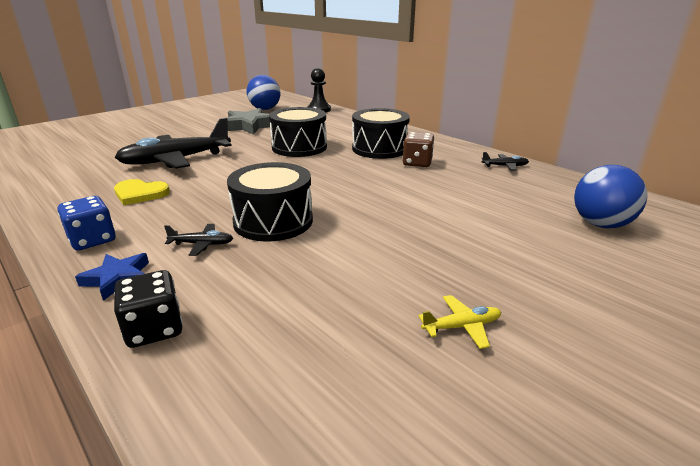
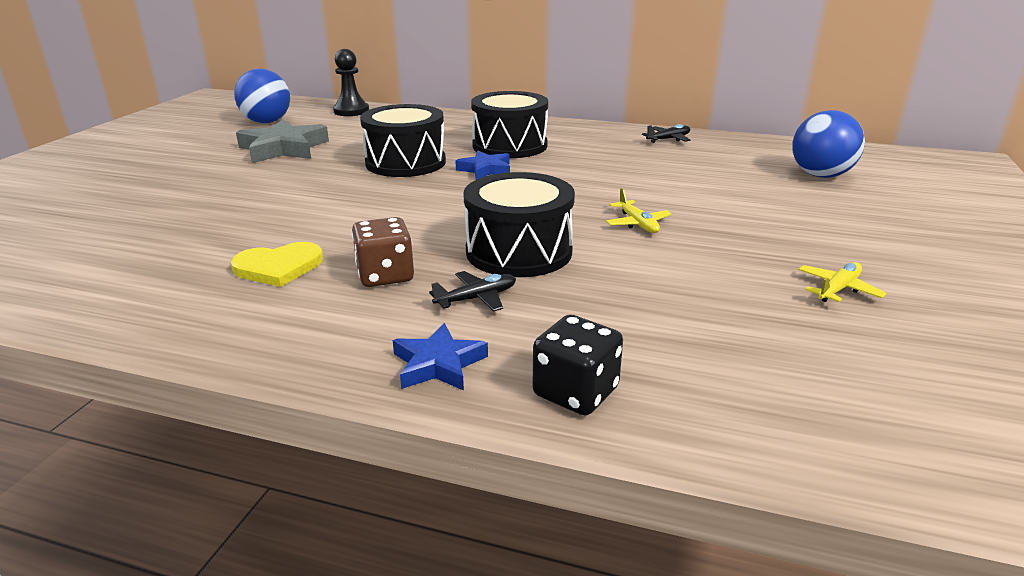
camera: 30 degrees left, 0 degrees up
blue dice [58,196,116,251] -> none
black plane [115,118,232,169] -> none
brown dice [402,132,434,167] -> brown dice moved to [352,217,414,287]
none -> blue star [456,151,510,180]
none -> yellow plane [606,188,672,233]

